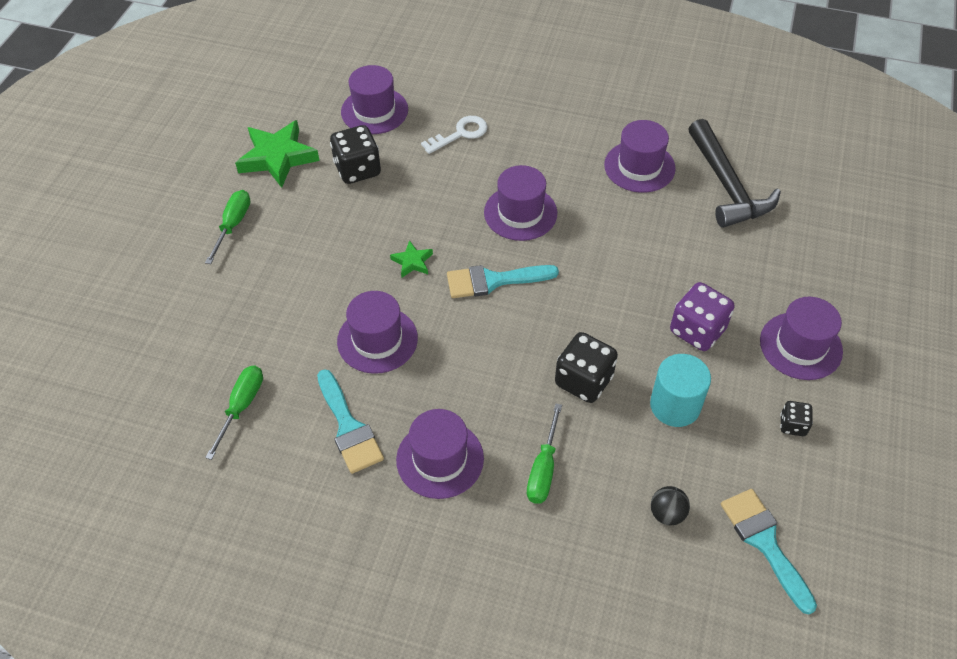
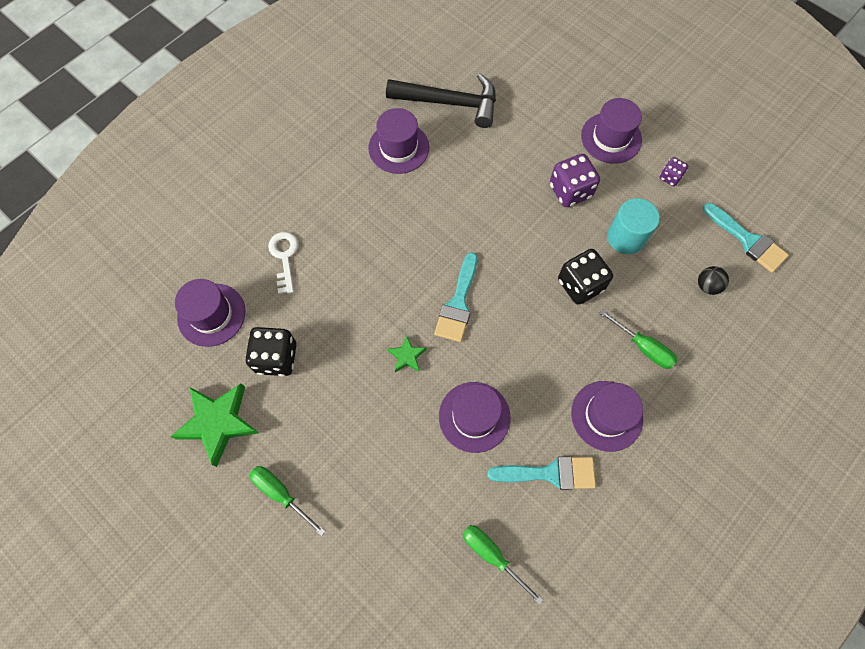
camera: 65 degrees left, 15 degrees up
purple hat [484,165,557,241] -> none
turquoise brush [721,489,817,614] -> turquoise brush turned 135 degrees counterclockwise [703,203,789,273]
black dice [780,401,813,436] -> purple dice [659,157,688,186]

